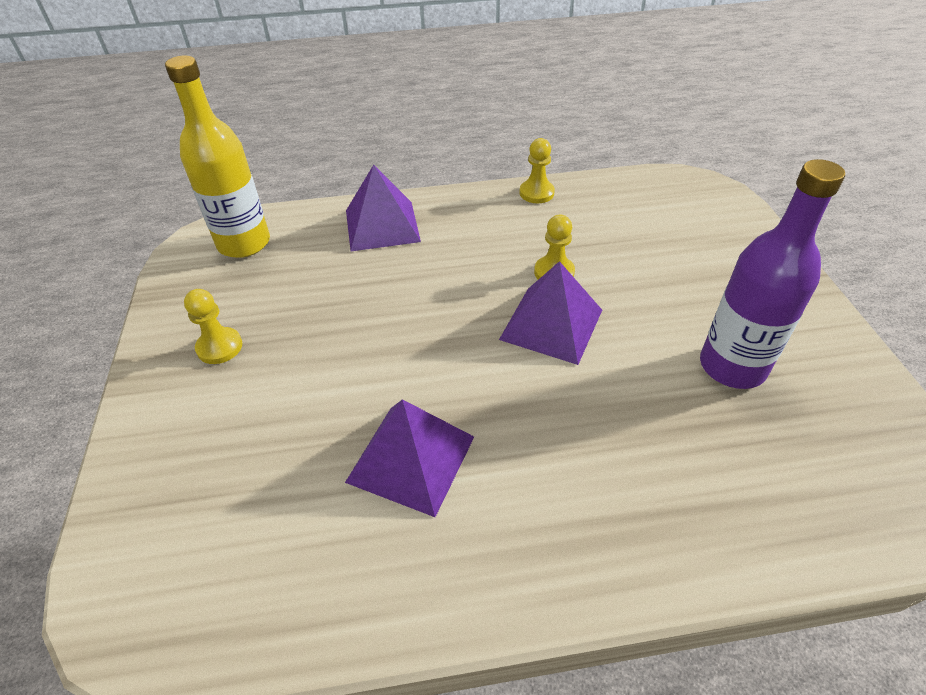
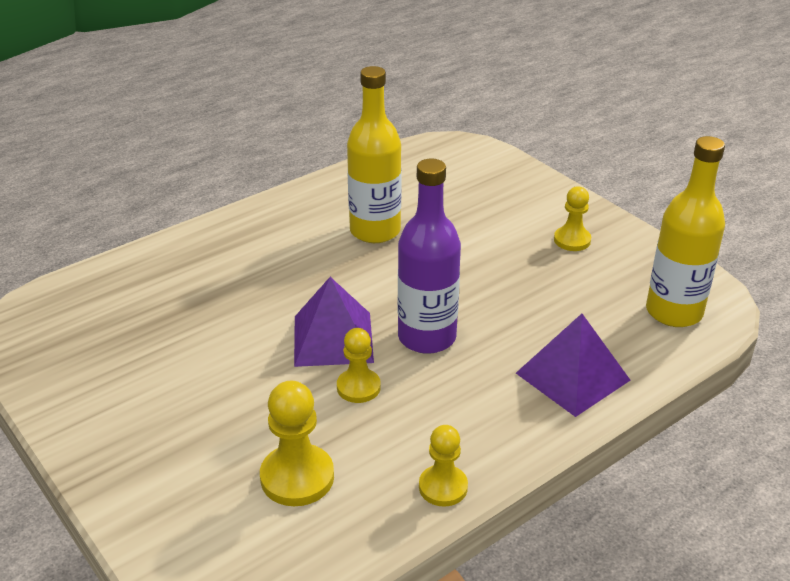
camera: 150 degrees right, 10 degrees down
purple pyramid [345,399,474,517] -> yellow bottle [347,66,402,243]
purple bottle [700,159,845,389] -> purple bottle moved to [398,159,461,354]
none -> yellow pawn [260,381,334,506]

